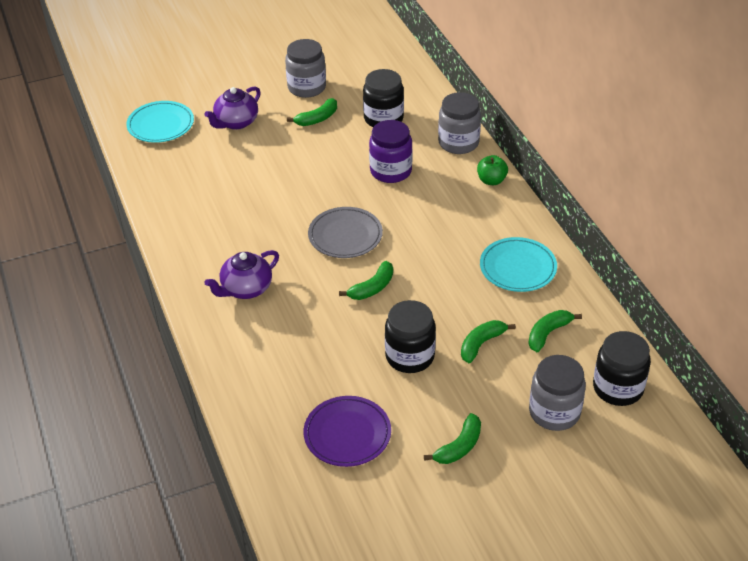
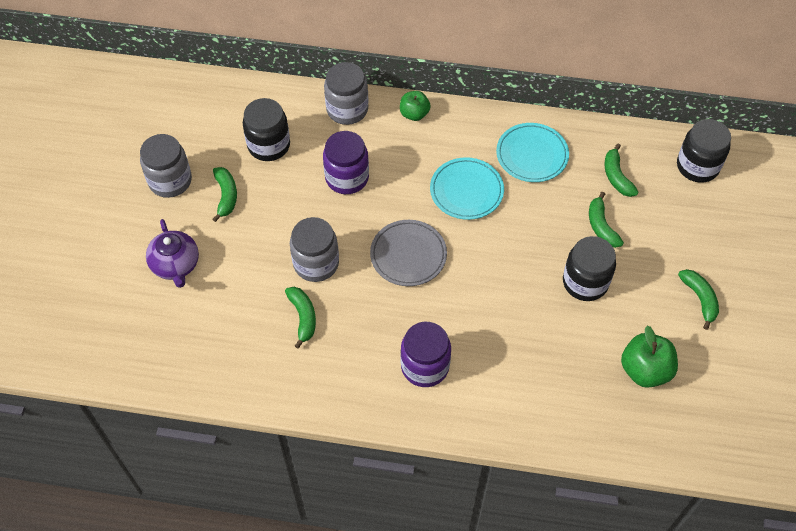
camera: 60 degrees left, 15 degrees up
turquoise plate [126,101,194,143] -> turquoise plate moved to [430,157,504,220]
purple teapot [204,250,279,299] -> purple jar [401,322,451,387]
purple plate [304,396,391,467] -> green apple [621,326,678,388]
green banana [339,261,393,300] -> green banana moved to [285,287,316,349]
grey jar [529,355,586,431] -> grey jar moved to [290,217,339,282]

